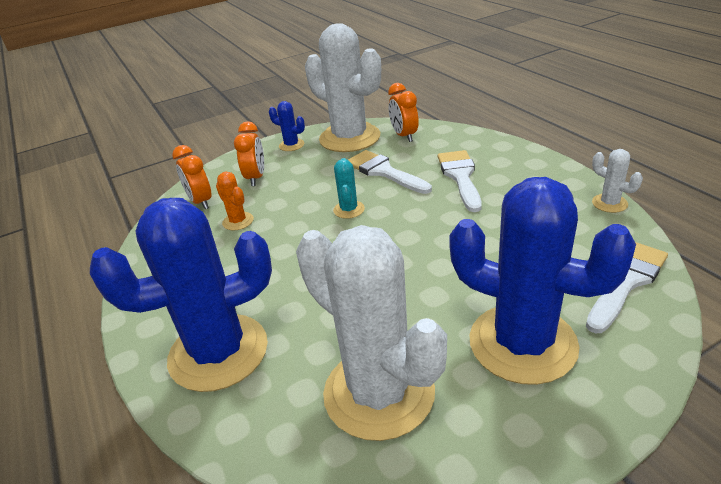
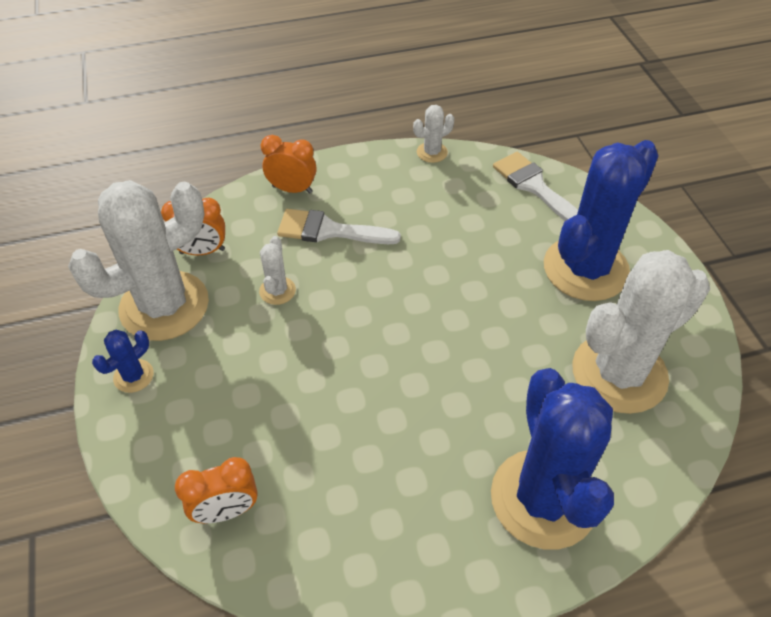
camera: 80 degrees left, 15 degrees up
orange cactus [216,172,254,230] -> none
orange clock [234,121,264,186] -> orange clock moved to [261,135,316,194]
turquoise cactus [333,158,365,219] -> none
white brush [348,150,432,194] -> white cactus [259,236,296,305]

